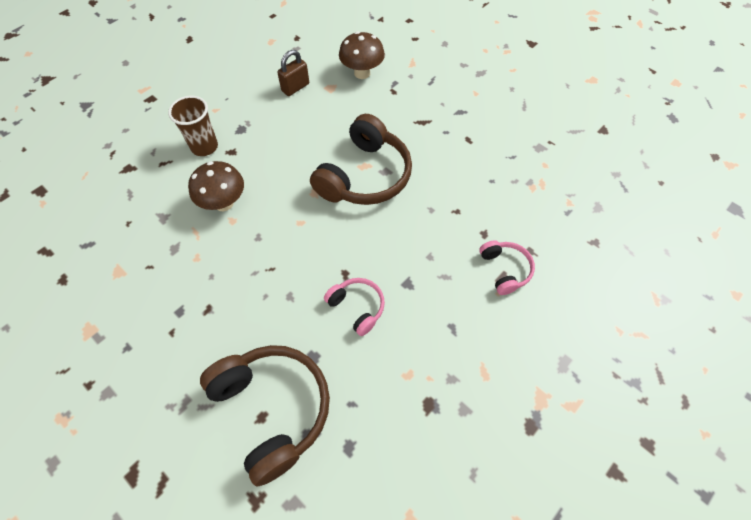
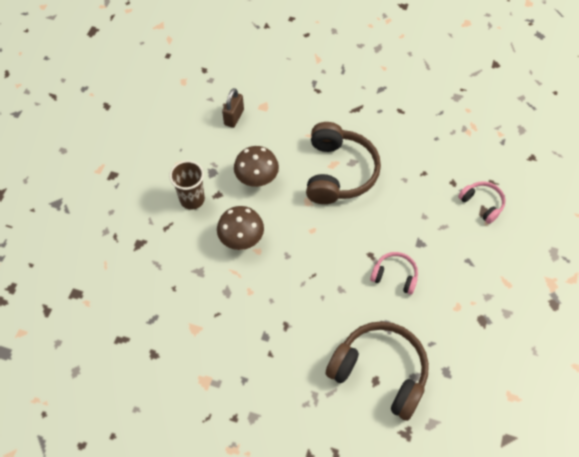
camera: 25 degrees left, 0 degrees up
brown mushroom [339,31,385,79] -> brown mushroom moved to [234,146,279,187]

